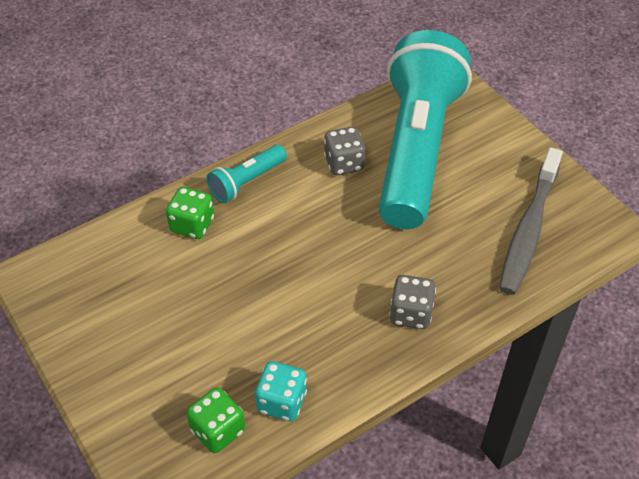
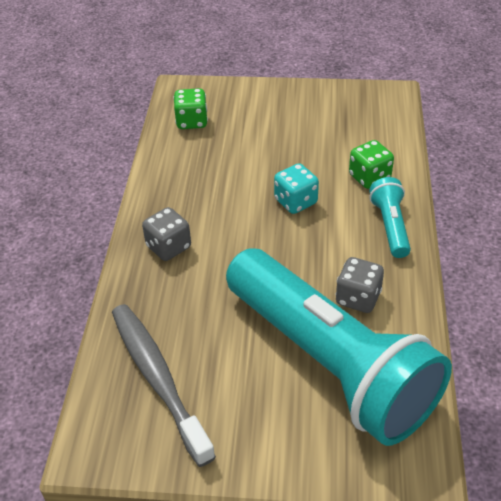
camera: 130 degrees right, 5 degrees down
turquoise dice [255,361,307,421] -> turquoise dice moved to [274,163,319,214]

